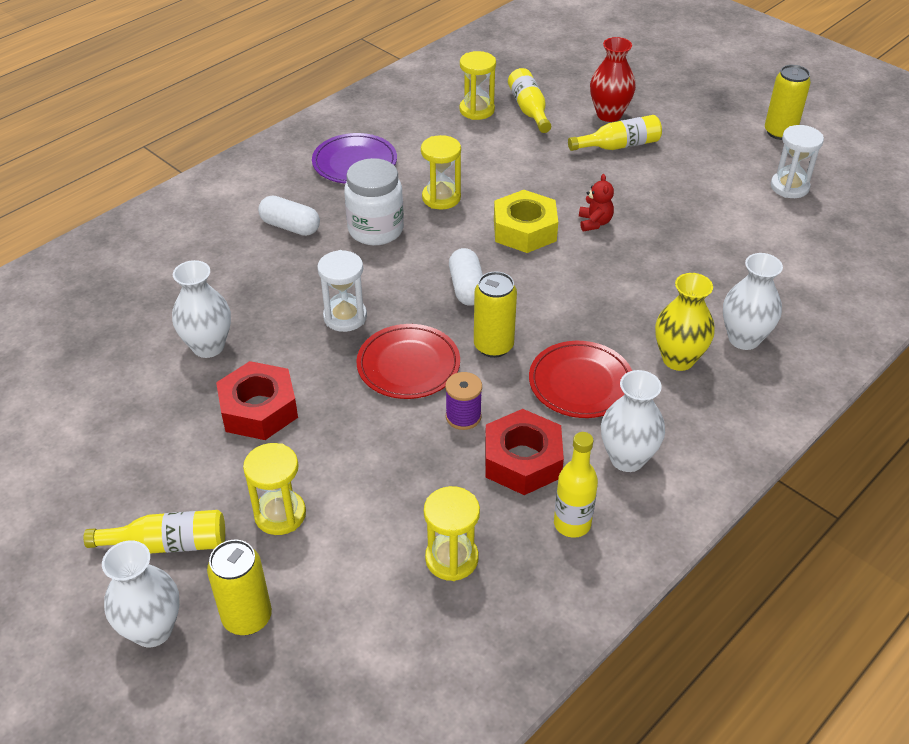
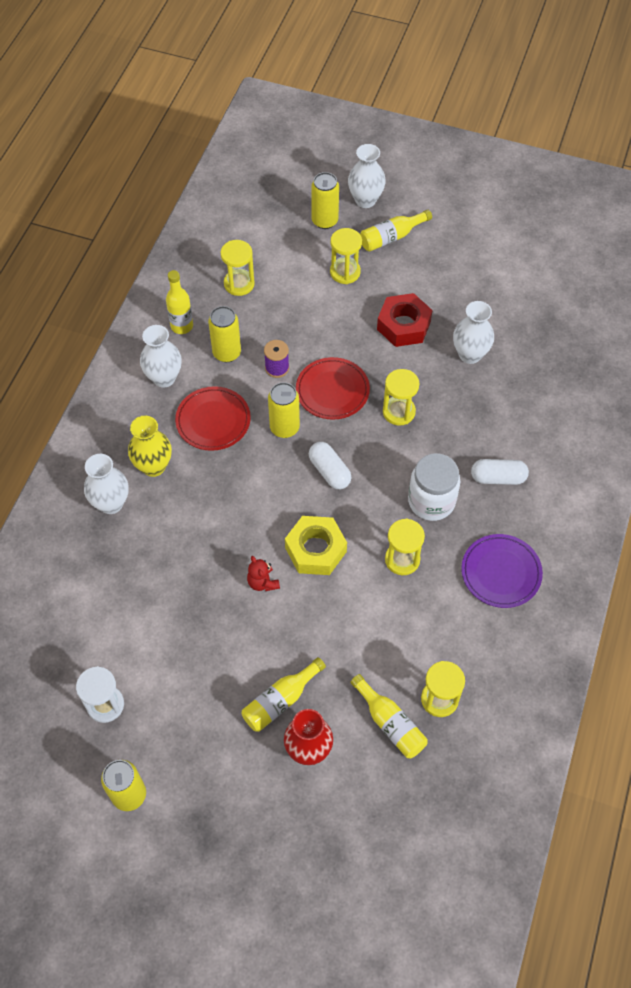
camera: 155 degrees right, 15 degrees up
white hourglass [317,250,367,332] -> yellow hourglass [383,369,420,426]
red nut [485,409,564,495] -> yellow can [208,306,241,362]

